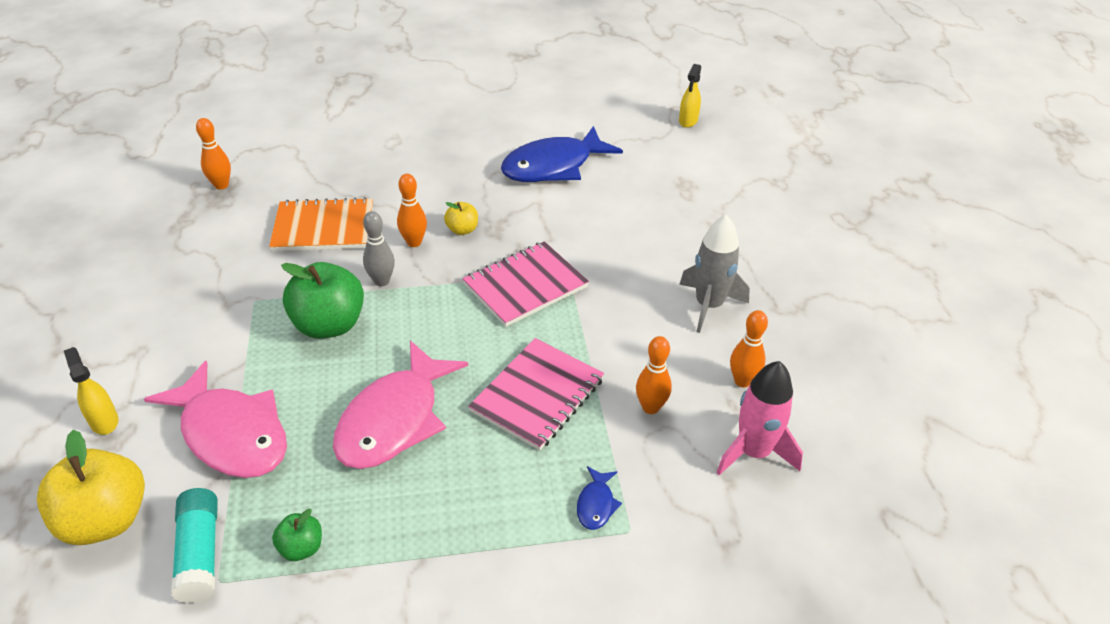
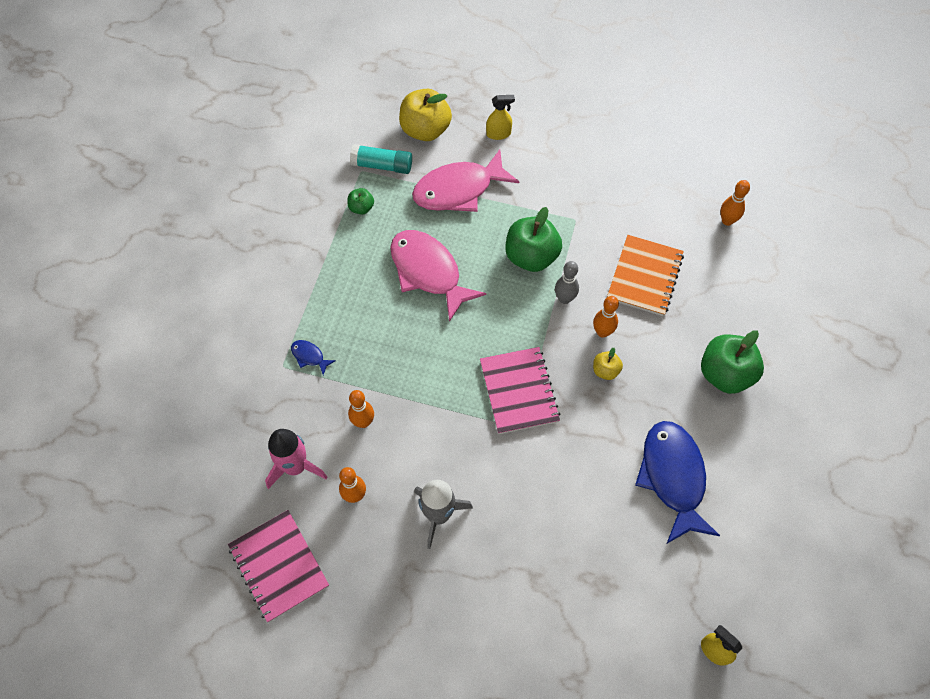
camera: 115 degrees right, 20 degrees up
pink notebook [468,338,604,451] -> pink notebook moved to [228,510,329,622]
none -> green apple [701,330,764,394]

